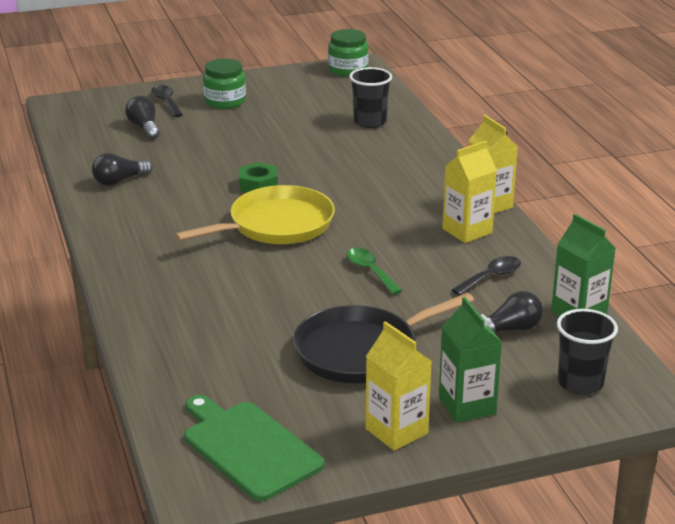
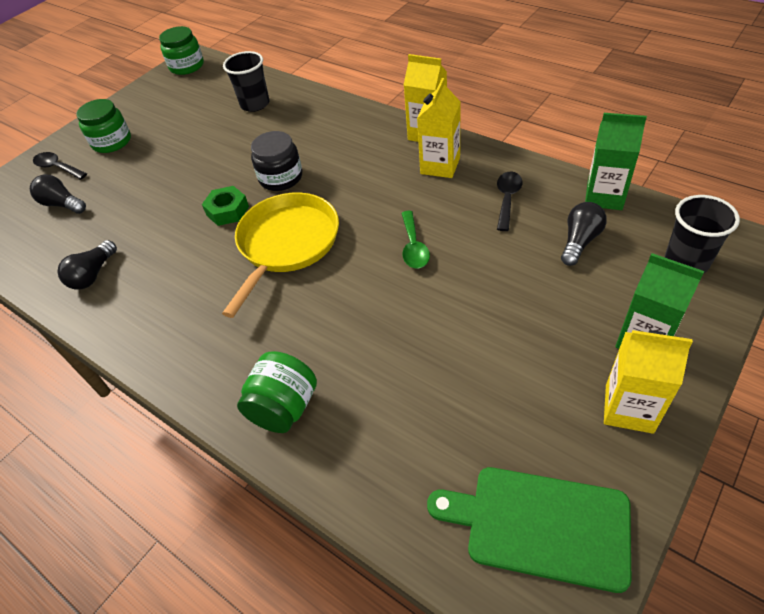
camera: 30 degrees left, 20 degrees up
black pan [293,293,474,383] -> none
green spoon [346,248,402,295] -> green spoon turned 120 degrees counterclockwise [401,211,430,268]
none -> green jar [237,351,317,433]
none -> black jar [251,131,302,191]

